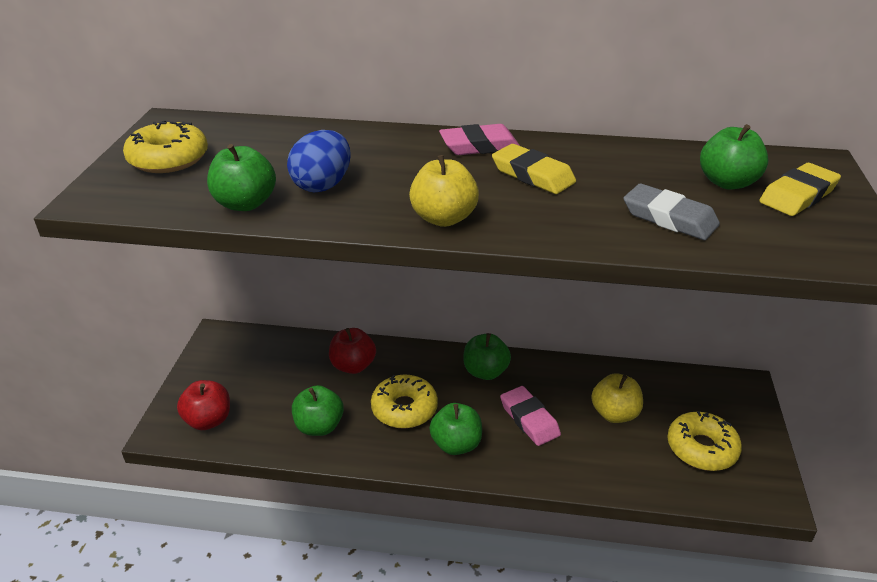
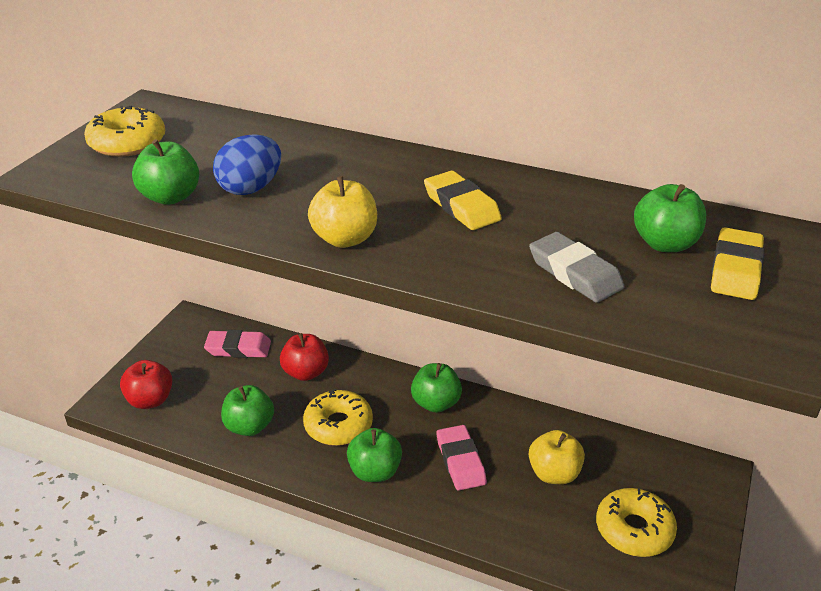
camera: 15 degrees right, 0 degrees up
pink eraser [439,124,520,155] -> pink eraser moved to [204,330,271,358]
yellow eraser [759,163,841,216] -> yellow eraser turned 45 degrees counterclockwise [711,227,765,300]

